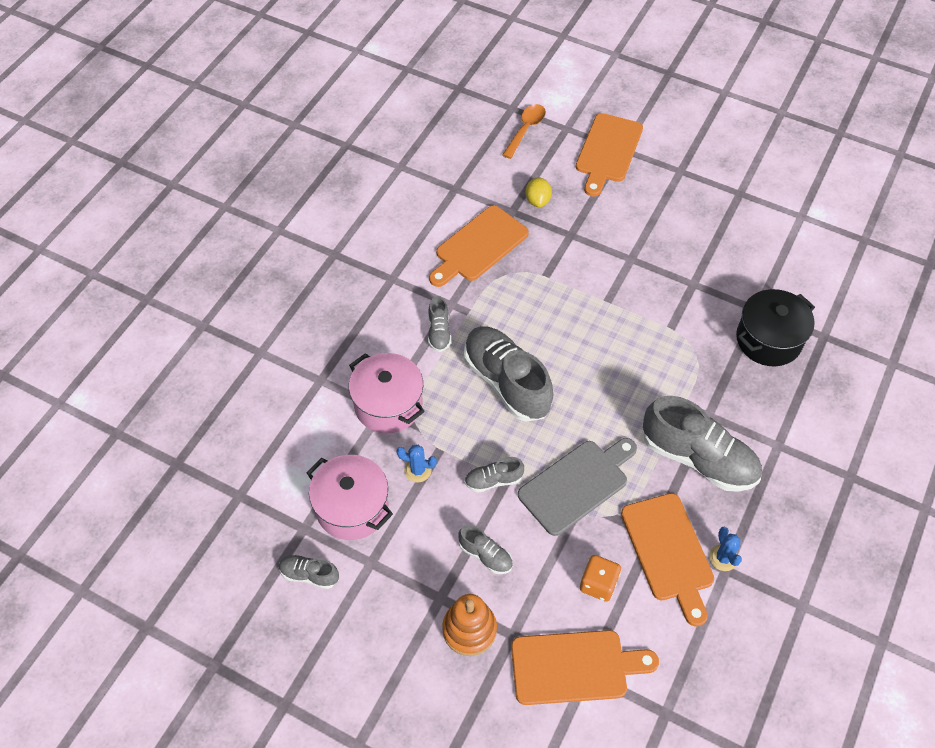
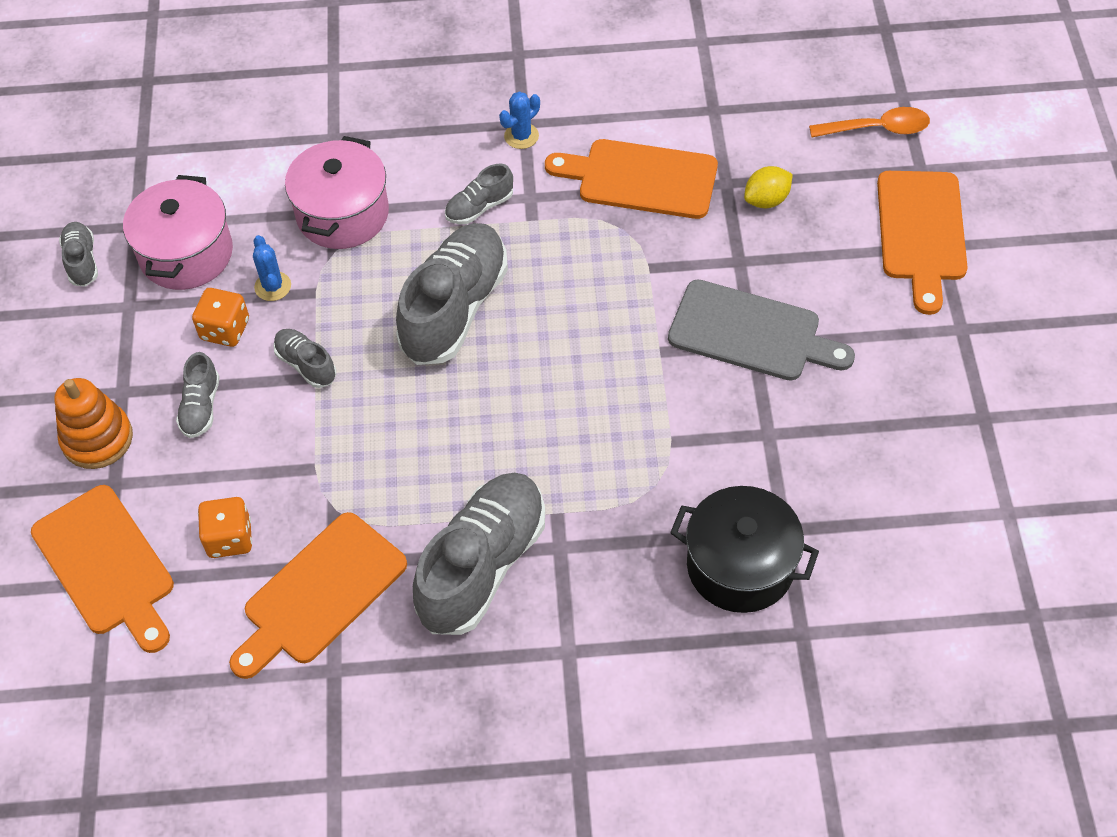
camera: 60 degrees right, 0 degrees up
grey cutting board [518,438,637,536] -> grey cutting board moved to [668,279,855,381]
orange cutting board [576,113,643,196] -> orange cutting board turned 75 degrees counterclockwise [877,171,967,315]
grey shoe [643,396,762,492] -> grey shoe turned 150 degrees counterclockwise [413,473,545,635]
blue cactus [709,527,742,571] -> blue cactus moved to [499,92,540,149]
none -> orange dice [192,288,249,347]

